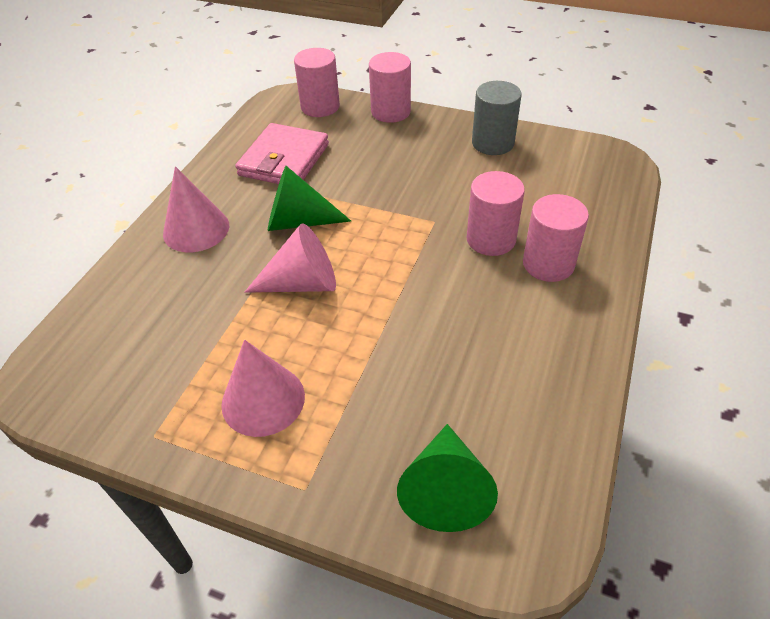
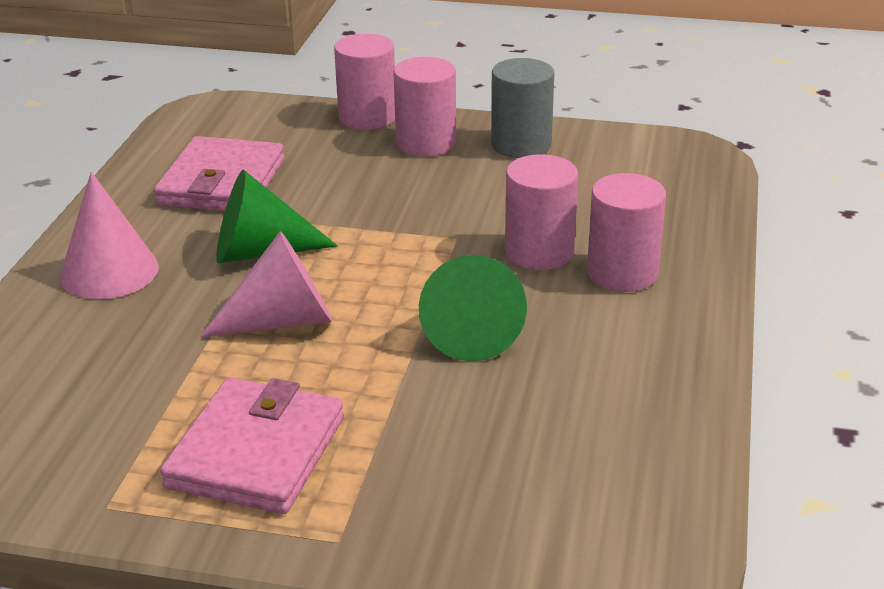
camera: 10 degrees left, 15 degrees down
pink cone [221,340,305,437] -> pink wallet [160,377,344,514]
pink cylinder [294,48,340,117] -> pink cylinder moved to [393,57,456,157]
green cone [397,424,498,532] -> green cone moved to [419,255,527,361]

